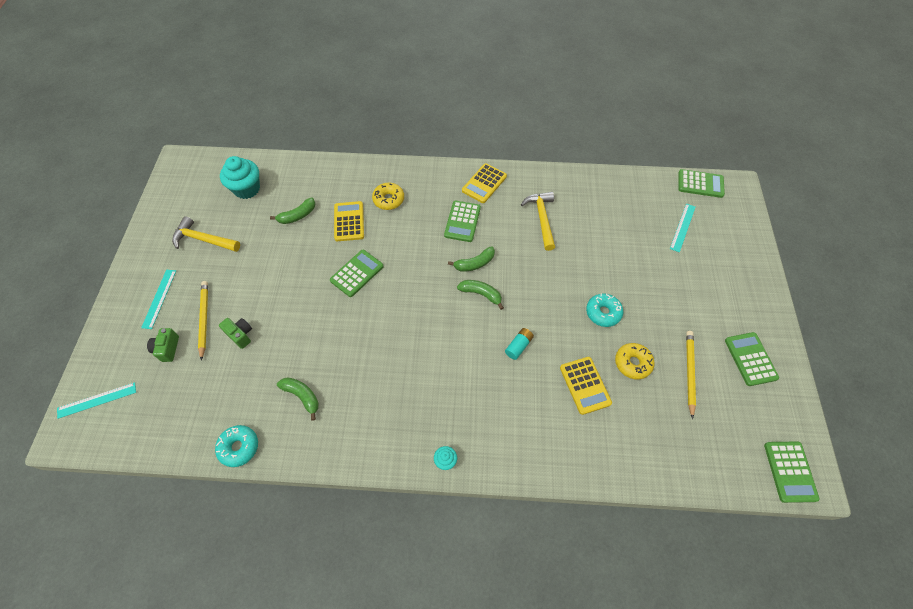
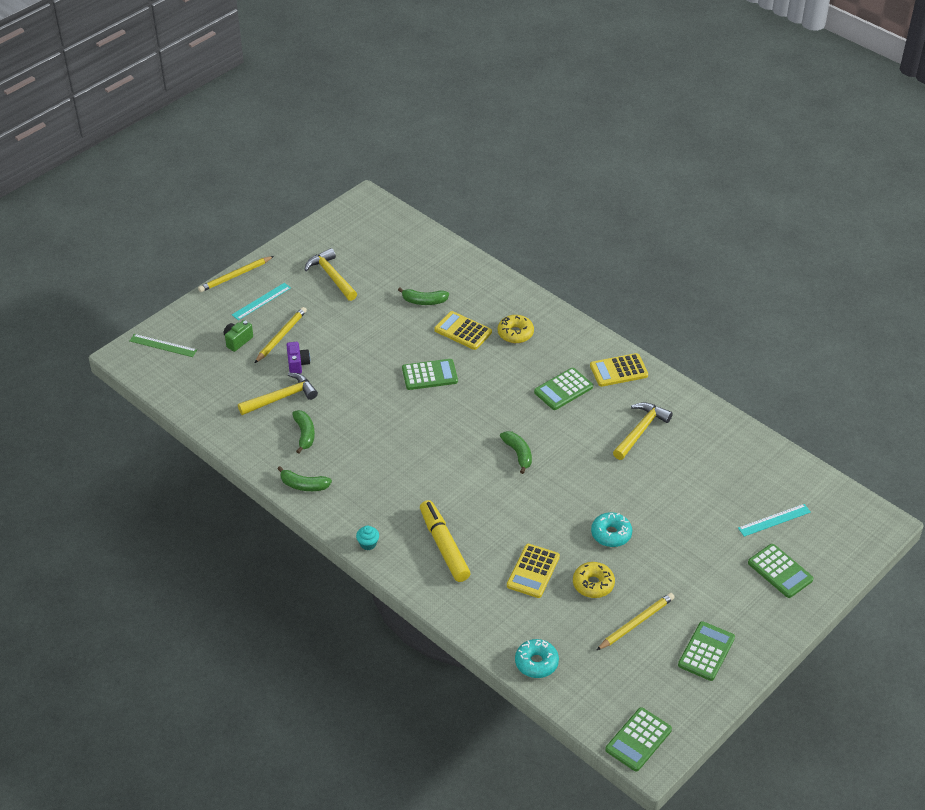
camera: 40 degrees right, 15 degrees down
turquoise ruler [57,382,136,419] -> green ruler [130,334,197,357]
turquoise donut [215,425,258,467] -> turquoise donut moved to [515,639,559,678]
green camera [219,318,252,349] -> purple camera [286,342,310,374]
turquoise cupcake [220,156,260,199] -> none
yellow calculator [334,201,364,241] -> yellow calculator turned 90 degrees counterclockwise [434,311,492,350]
green banana [448,246,495,272] -> green banana moved to [277,466,332,491]
turquoise battery [505,328,534,360] -> none
green calculator [678,169,725,198] -> green calculator moved to [748,544,813,598]
none -> yellow pencil [198,256,274,292]
none -> yellow hammer [238,373,318,415]
none -> yellow marker [420,500,471,582]

